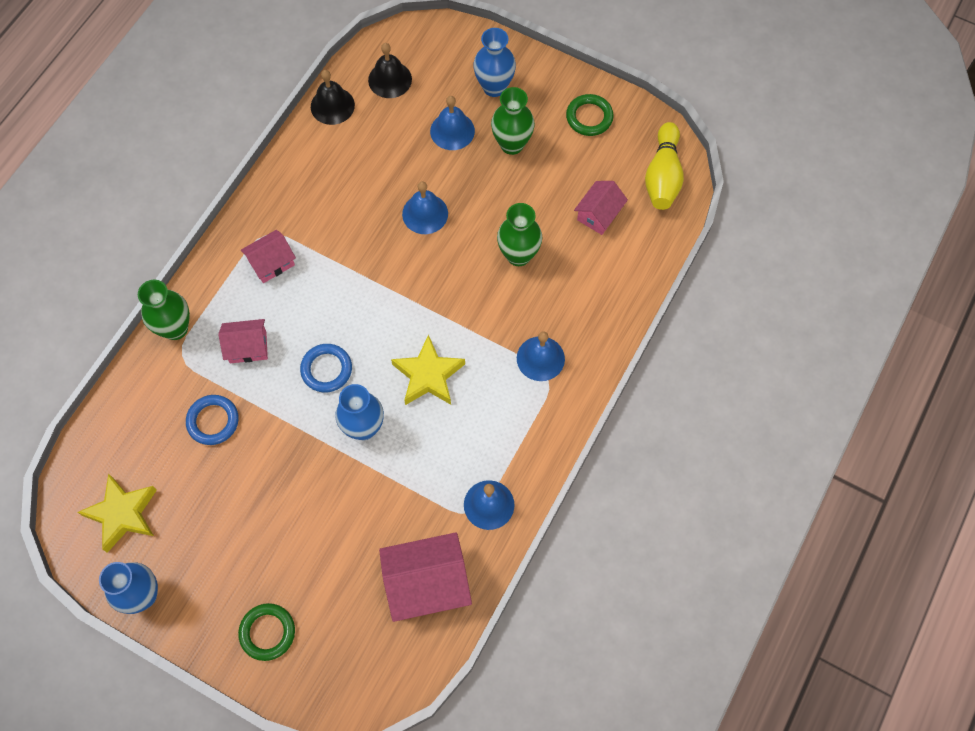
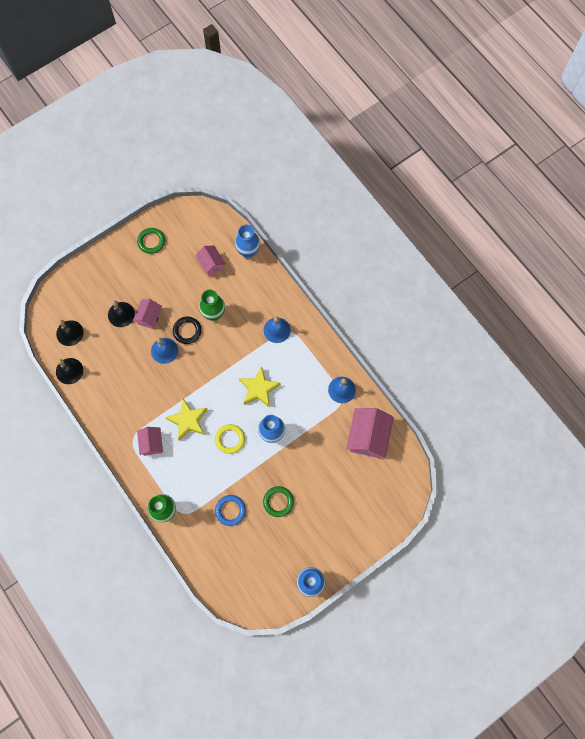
camera: 65 degrees left, 5 degrees up
yellow star [78,473,157,553] -> yellow star moved to [165,399,208,441]
pink house [218,319,268,363] -> pink house moved to [133,299,162,329]
green ring [238,603,295,661] -> green ring moved to [263,486,294,517]
blue ring [300,344,352,392] -> yellow ring [215,424,245,454]
blue bell [430,96,475,150] -> black bell [108,300,135,327]
blue vase [473,28,516,97] -> blue vase moved to [235,225,260,259]
green vase [491,87,535,155] -> none
yellow bowling pin [645,122,684,210] -> none
none -> black ring [173,317,202,344]

